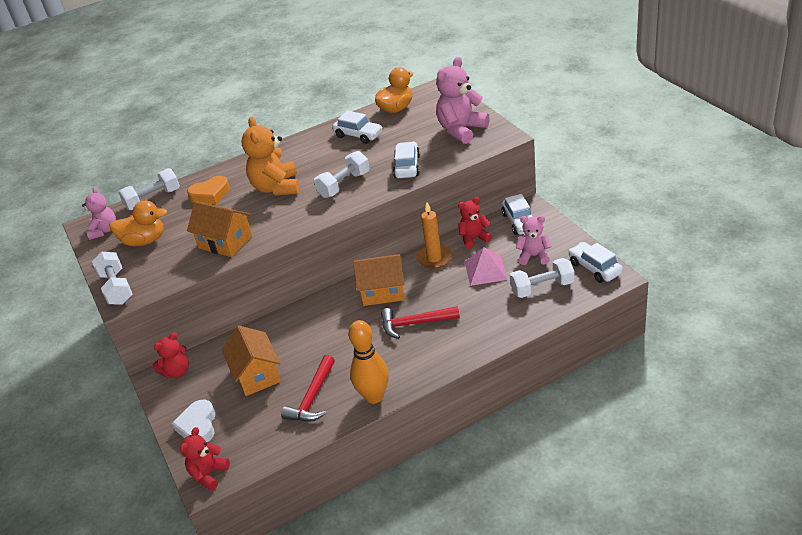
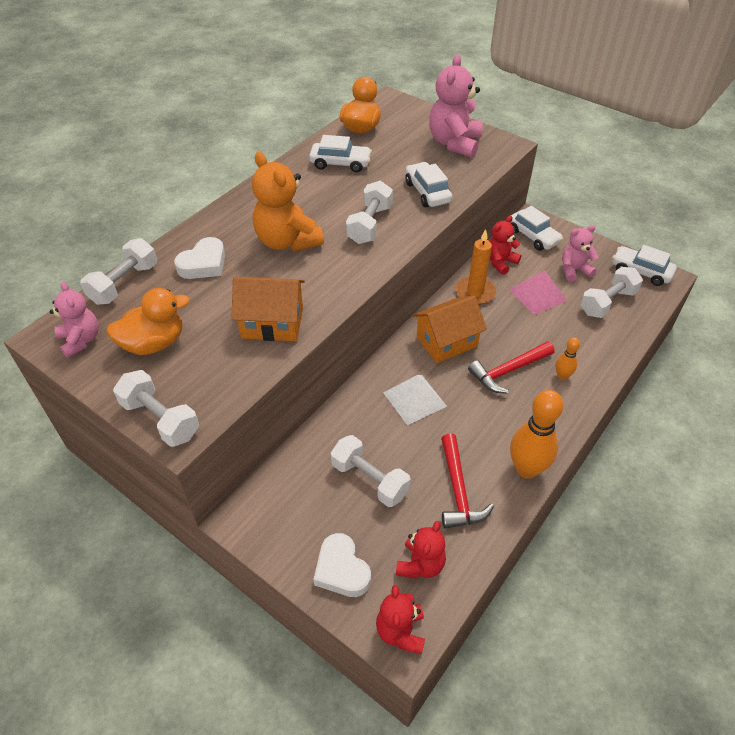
camera: 30 degrees left, 10 degrees up
red teddy bear [152,333,189,378] -> red teddy bear moved to [396,521,446,579]
orange heart [187,176,230,205] -> white heart [174,237,225,279]
orange house [222,326,281,396] -> white dumbbell [331,435,411,507]
none -> white pyramid [383,375,447,425]
none -> orange bowling pin [556,337,580,380]

